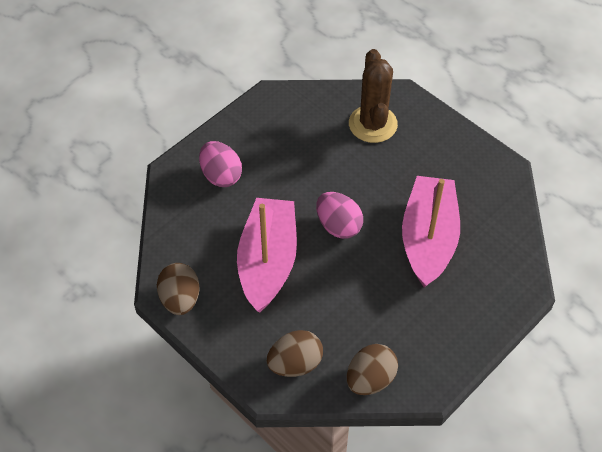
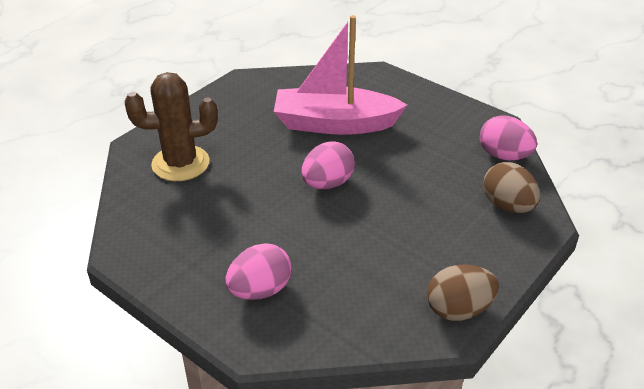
camera: 95 degrees left, 15 degrees down
pink boat [237,198,297,312] -> none
brown egg [347,344,398,395] -> pink egg [480,115,537,160]

